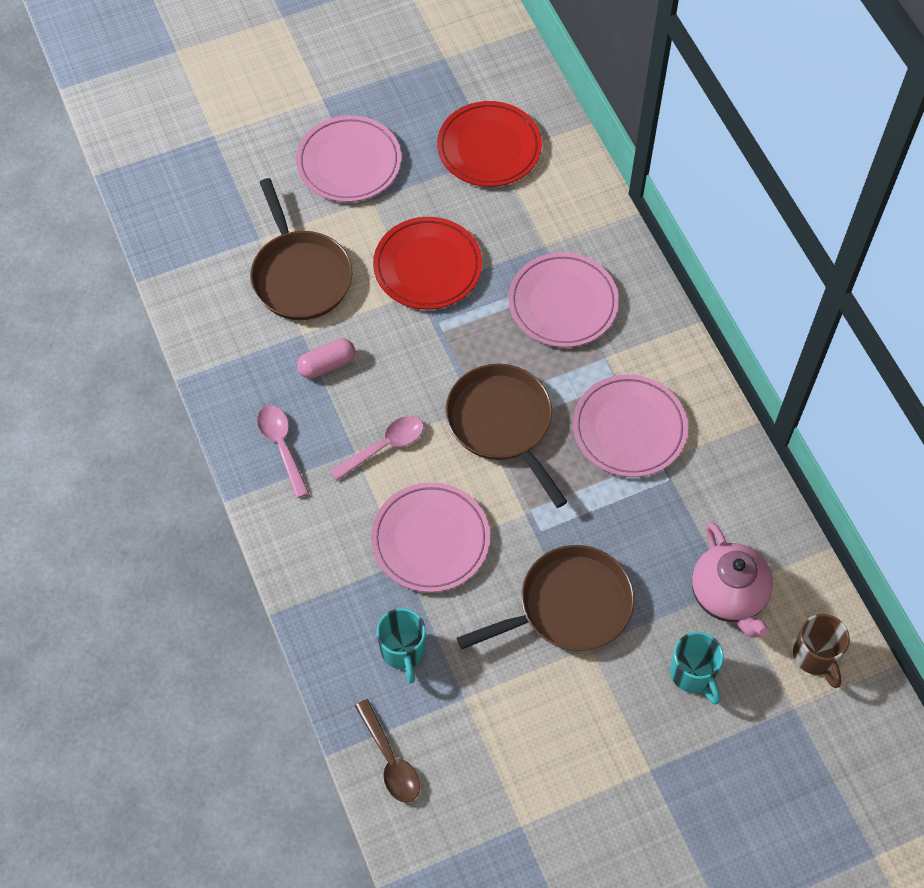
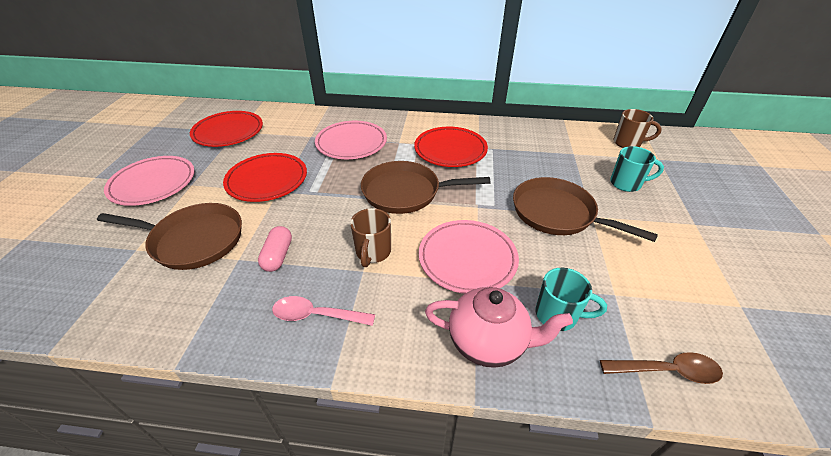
camera: 60 degrees left, 20 degrees down
pink spoon [330,416,424,481] -> brown mug [350,208,391,267]
brown pan [457,545,634,651] -> brown pan turned 60 degrees counterclockwise [513,177,658,242]
pink plate [573,374,688,477] -> red plate [414,127,488,167]
pink teapot [692,522,773,638] -> pink teapot moved to [425,287,573,368]

